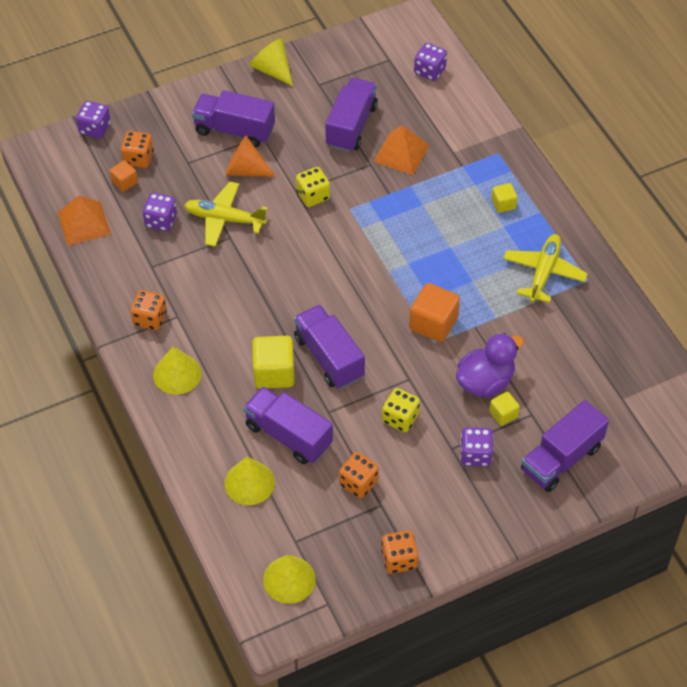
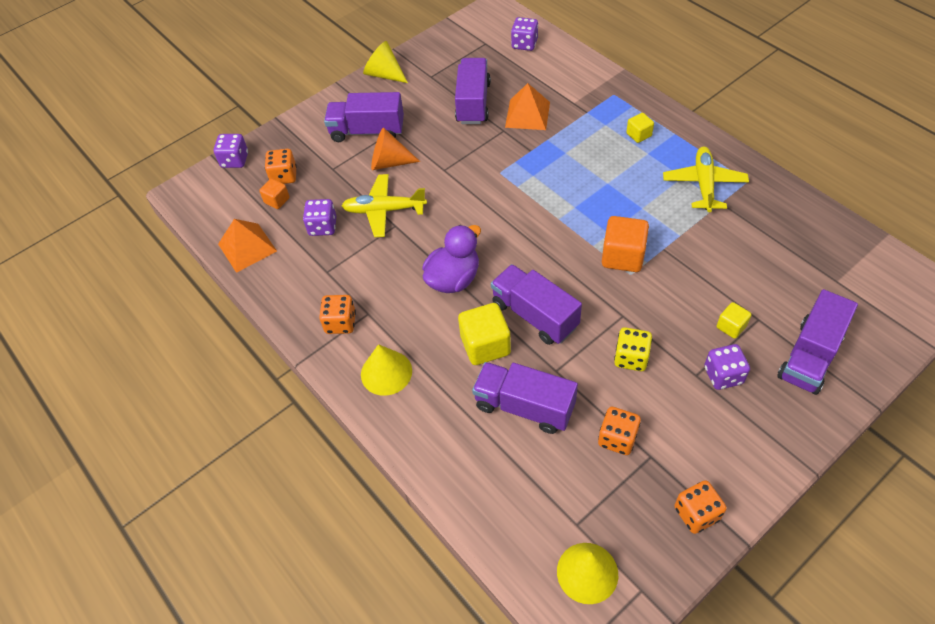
camera: 10 degrees left, 0 degrees up
yellow cone [224,457,275,505] -> none
yellow dice [296,167,330,207] -> none
purple duck [456,333,524,397] -> purple duck moved to [422,225,481,293]

